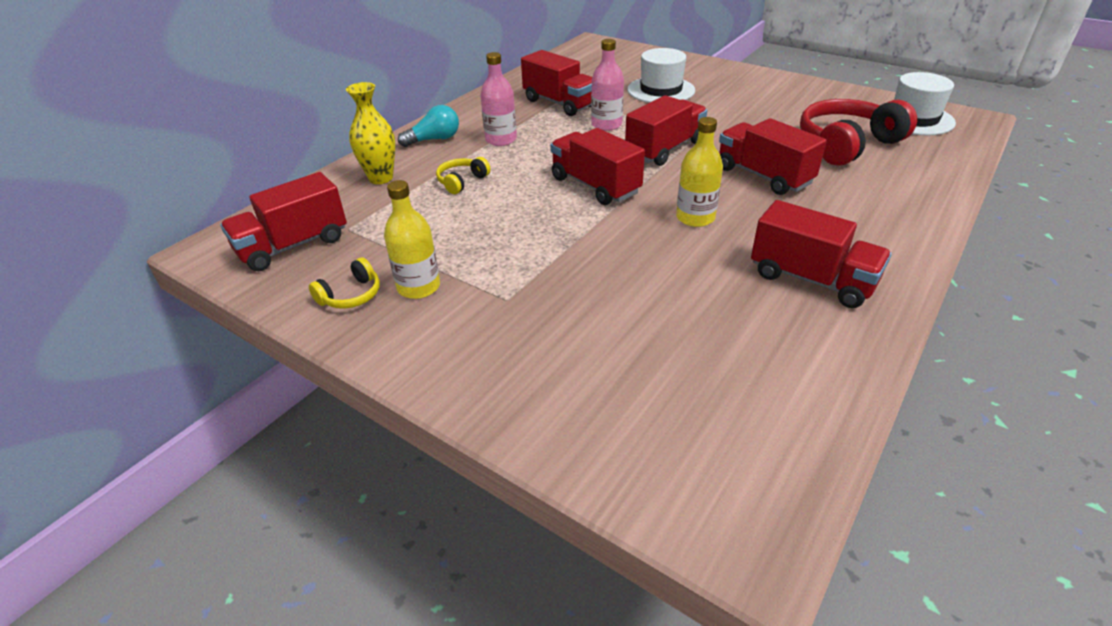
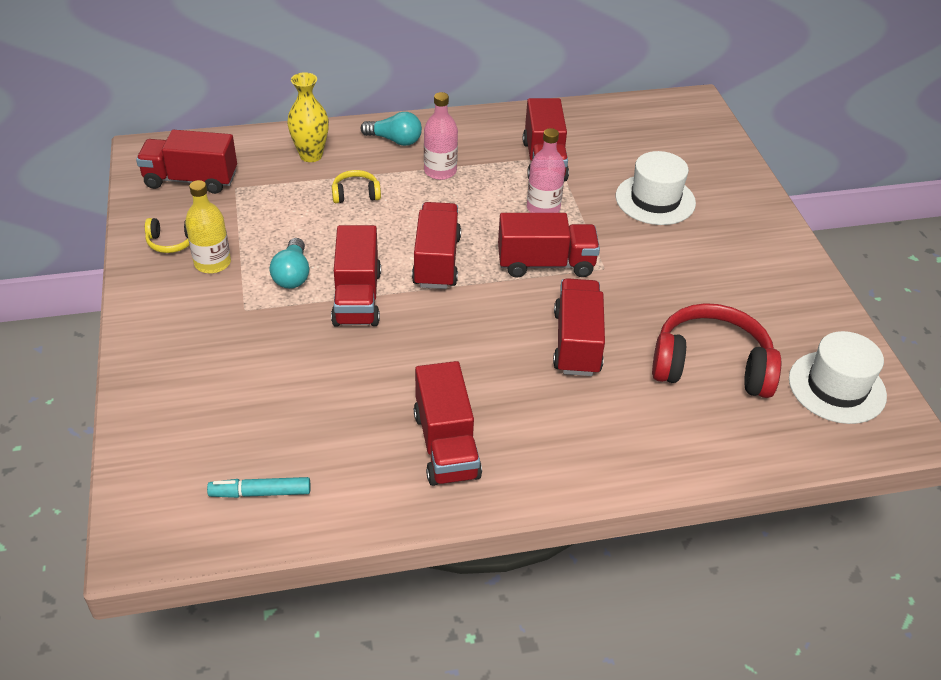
camera: 40 degrees right, 5 degrees up
yellow bottle [676,117,723,227] -> none
none -> turquoise marker [207,477,311,498]
none -> turquoise light bulb [270,238,309,289]
none -> red truck [331,225,381,327]

